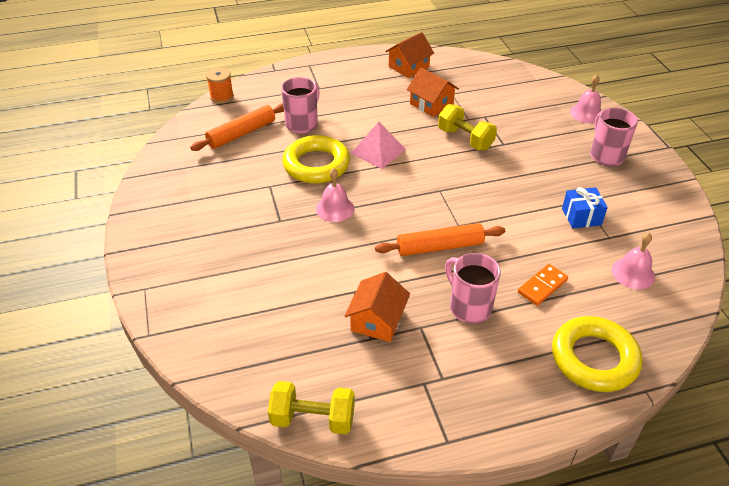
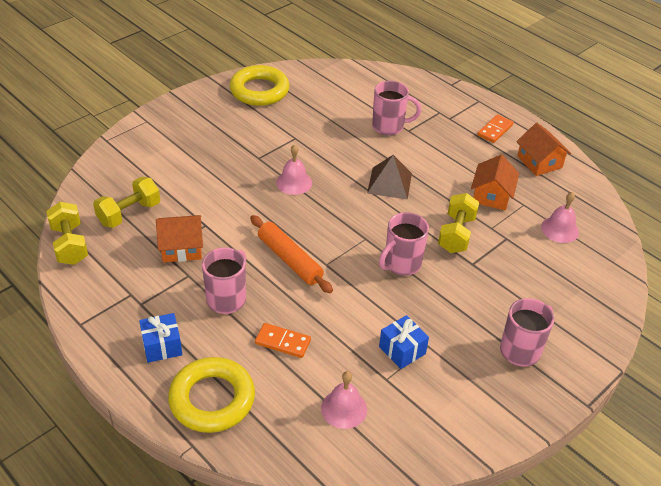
camera: 60 degrees right, 0 degrees up
orange rolling pin [190,103,284,151] -> none
orange spool [206,68,234,103] -> none
yellow ring [282,135,350,184] -> yellow ring moved to [230,65,290,106]
pink pyramid [351,122,406,169] -> brown pyramid [367,155,412,200]
orange house [385,32,434,78] -> orange house turned 45 degrees clockwise [516,123,571,176]
pink bell [570,75,602,123] -> pink bell moved to [541,192,579,243]
none -> yellow dumbbell [93,177,160,228]
none -> blue gift [139,313,182,363]
none -> pink mug [379,212,429,276]
none -> orange domino [477,114,514,143]

